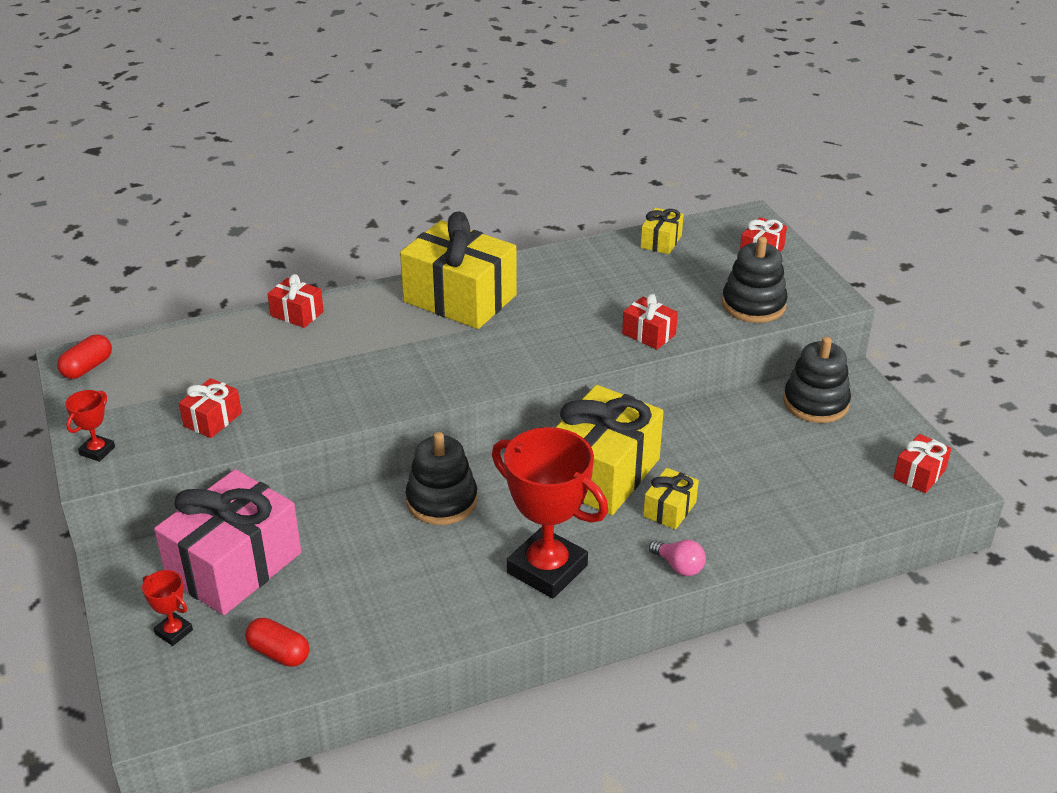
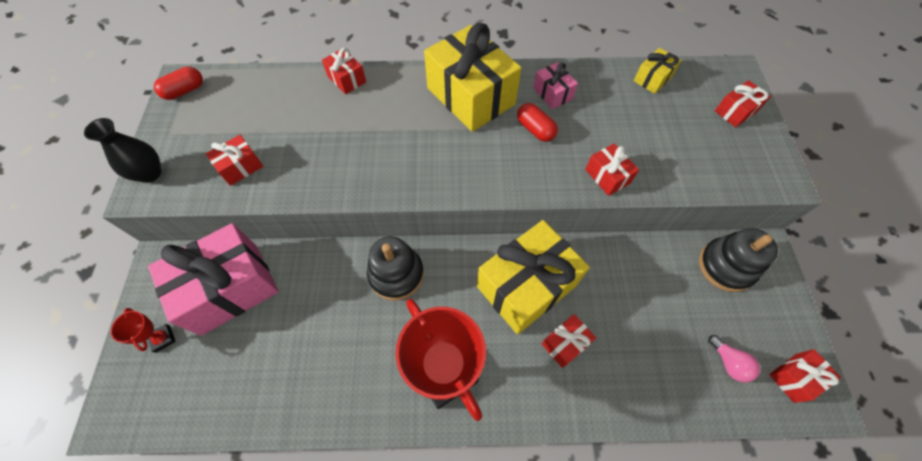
camera: 20 degrees right, 25 degrees up
red trophy [65,390,115,462] -> black vase [84,118,162,183]
red capsule [245,618,309,667] -> red capsule moved to [517,103,558,142]
yellow gift [643,468,699,530] -> red gift [542,314,596,368]
pink light bulb [649,540,706,576] -> pink light bulb moved to [708,335,760,383]
black stacking toy [722,236,788,323] -> none
none -> pink gift [533,62,578,109]

